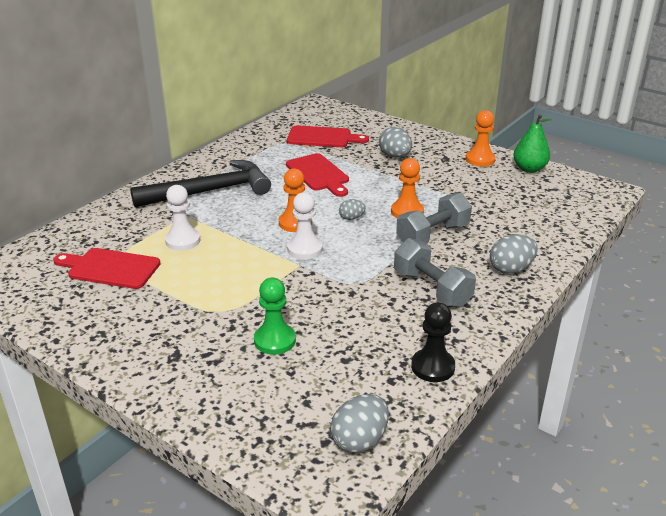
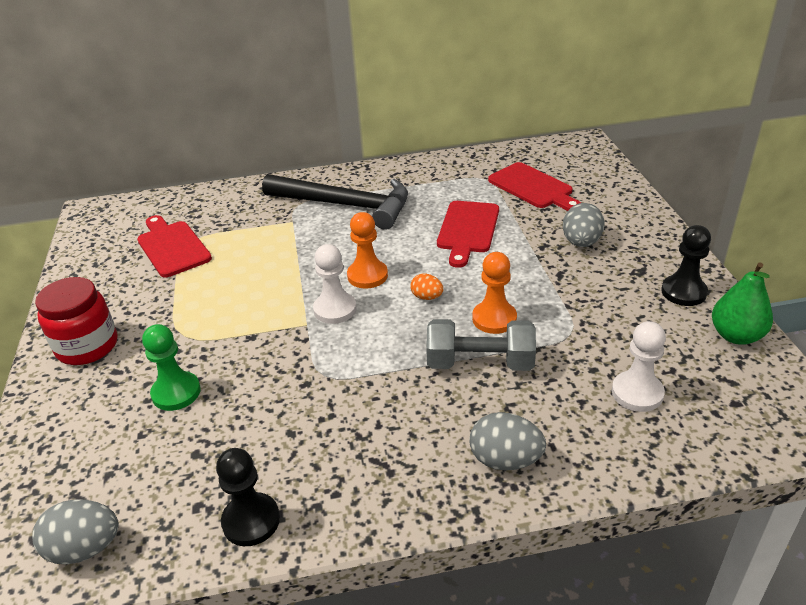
camera: 45 degrees right, 5 degrees up
white pawn [165,185,201,250] -> white pawn moved to [612,321,666,412]
grey egg [339,199,366,220] -> orange egg [410,273,443,300]
grey dumbbell [394,238,476,308] -> none
orange pawn [466,110,495,167] -> black pawn [661,225,711,306]
none -> red jar [35,277,117,365]

